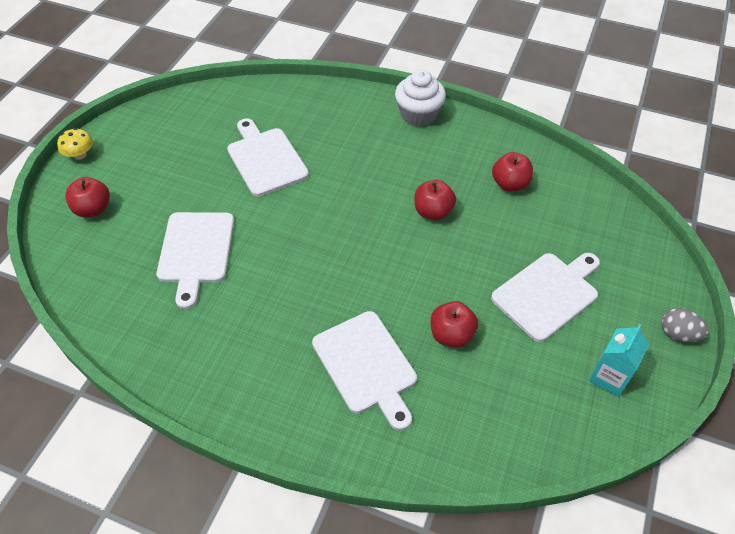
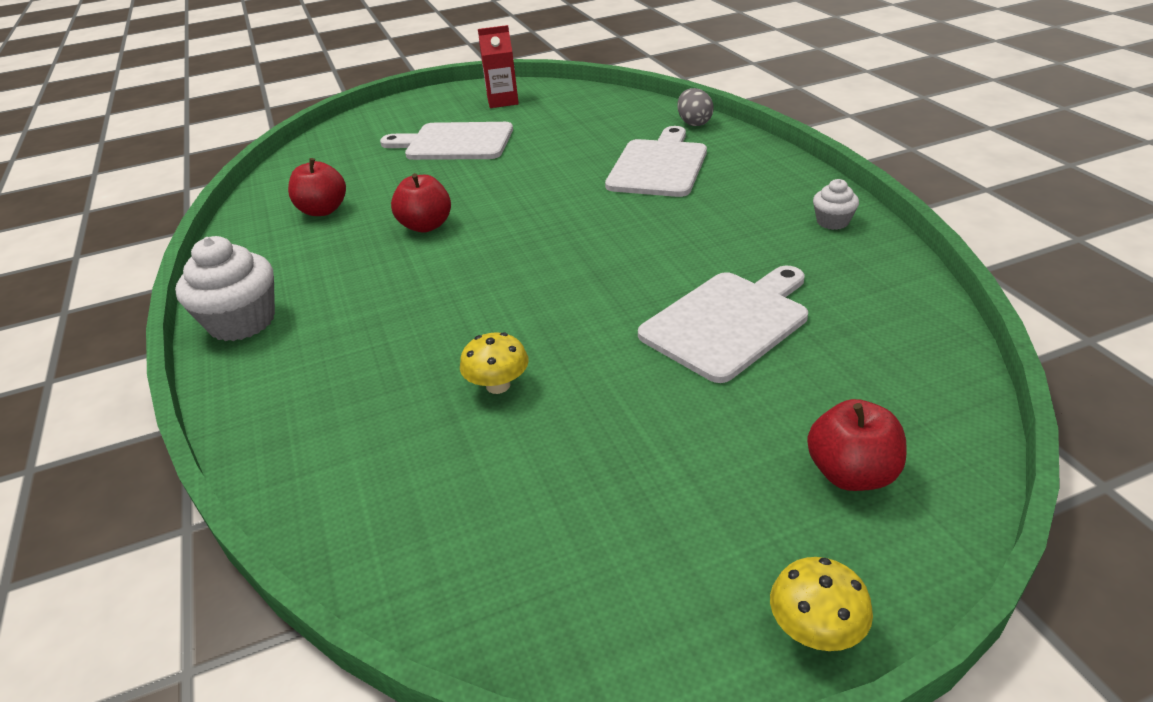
camera: 130 degrees left, 15 degrees down
white cutting board [227,118,309,197] -> yellow mushroom [460,332,529,394]
red apple [431,301,478,348] -> none
turquoise carton [589,324,649,397] -> red carton [478,25,519,108]
grey egg [661,308,709,342] -> grey egg moved to [677,88,714,126]
none -> white cupcake [813,179,859,230]

